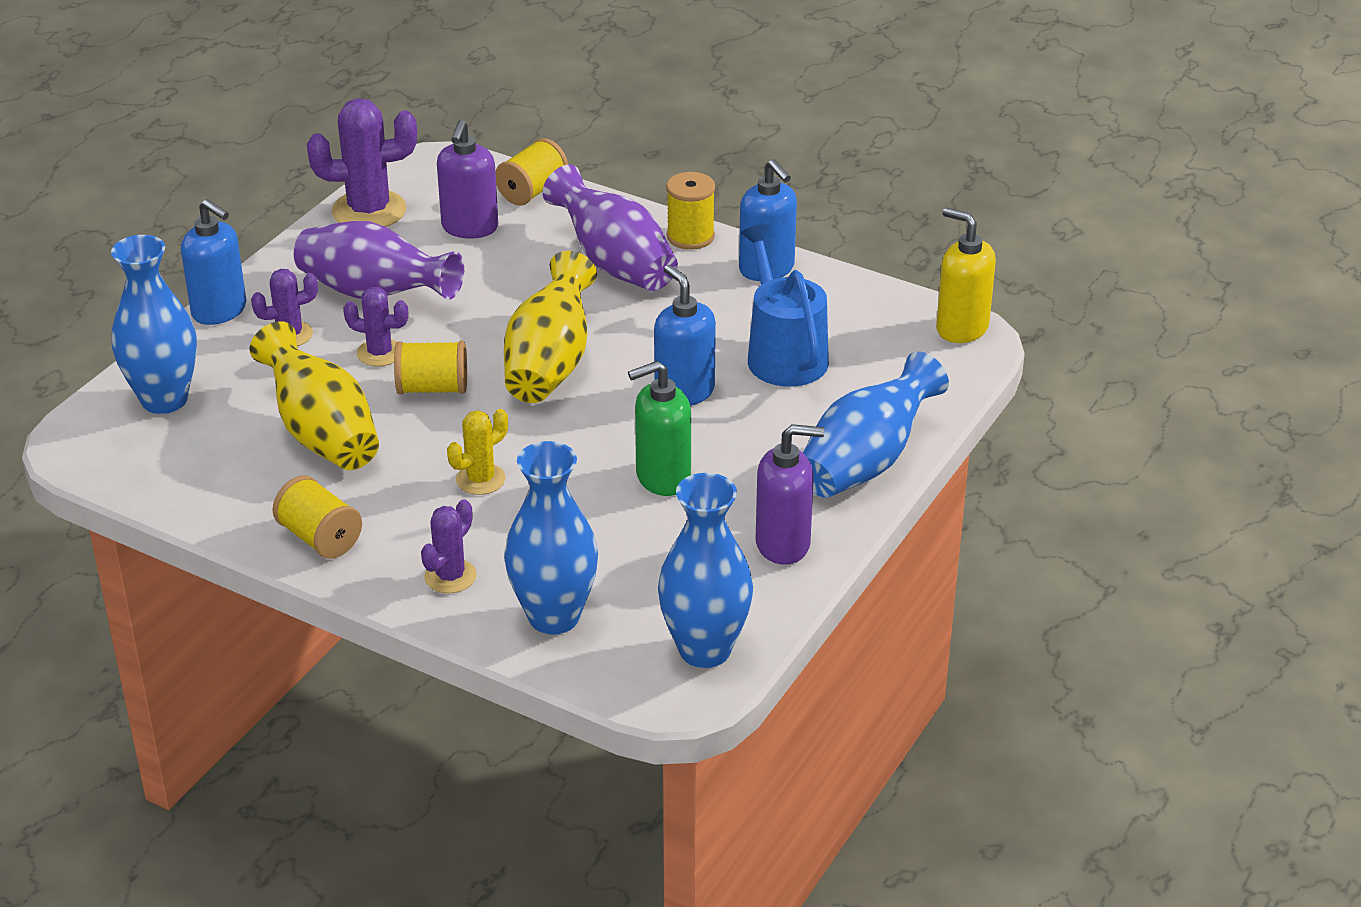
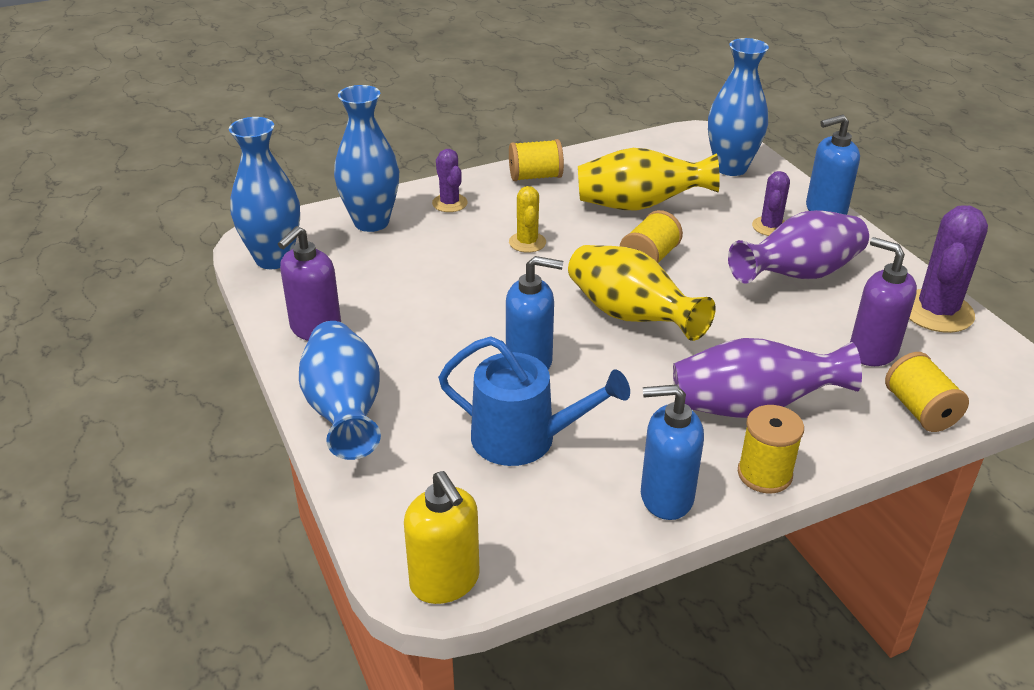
camera: 125 degrees right, 0 degrees up
purple cactus [343,287,408,367] -> none
green soap dispenser [628,361,691,496] -> none
yellow soap dispenser [936,208,996,343] -> yellow soap dispenser turned 75 degrees clockwise [404,471,480,604]

